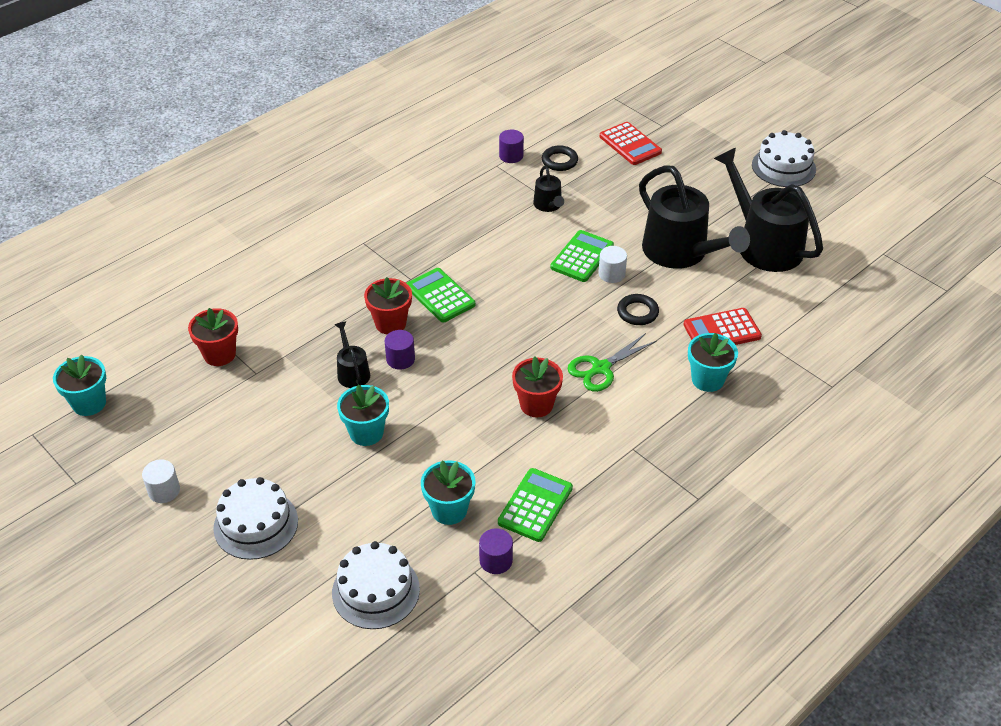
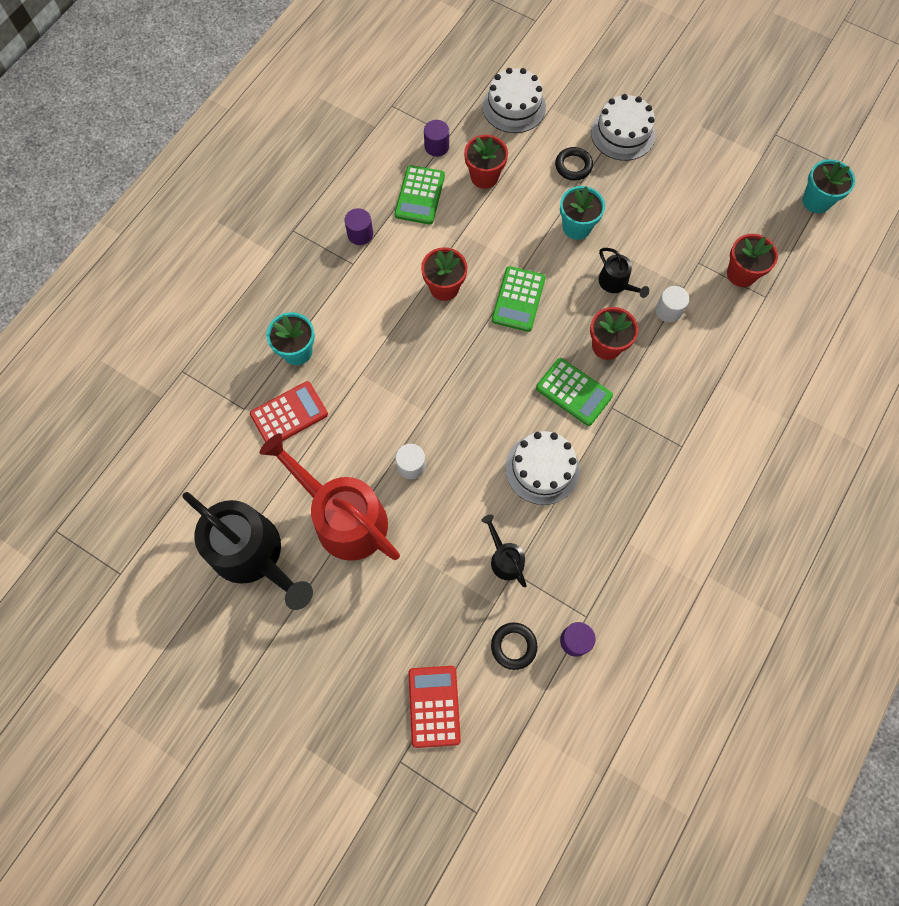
camera: 165 degrees right, 25 degrees up
white cylinder [142,460,180,503] -> white cylinder moved to [656,286,689,322]
purple cylinder [385,330,415,370] -> purple cylinder moved to [345,208,373,245]
turquoise flower pot [421,460,476,525] -> red flower pot [464,135,508,189]
green calculator [550,230,614,282] -> green calculator moved to [492,266,546,332]
green scissors [568,333,657,392] -> none
red calculator [600,122,662,165] -> red calculator turned 45 degrees clockwise [408,666,461,748]
black ring [617,294,659,325] -> black ring moved to [555,147,593,180]
black watering can [639,165,750,269] -> red watering can [260,433,400,561]
white cake [752,130,816,187] -> white cake moved to [505,431,580,505]

